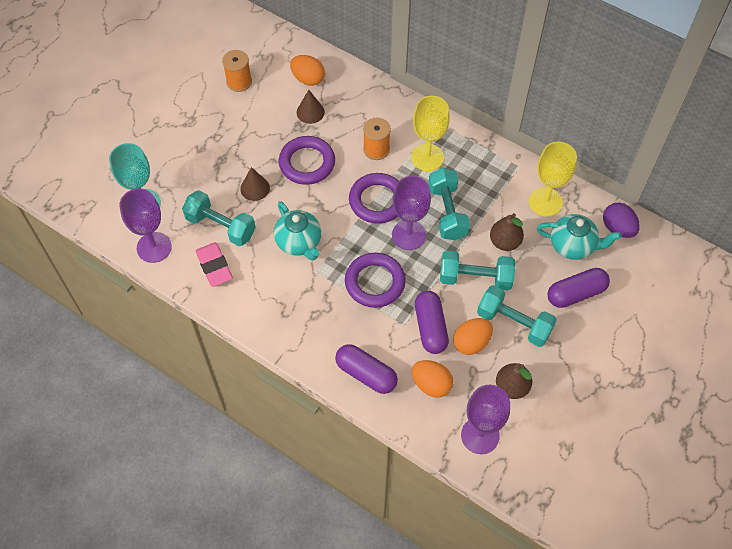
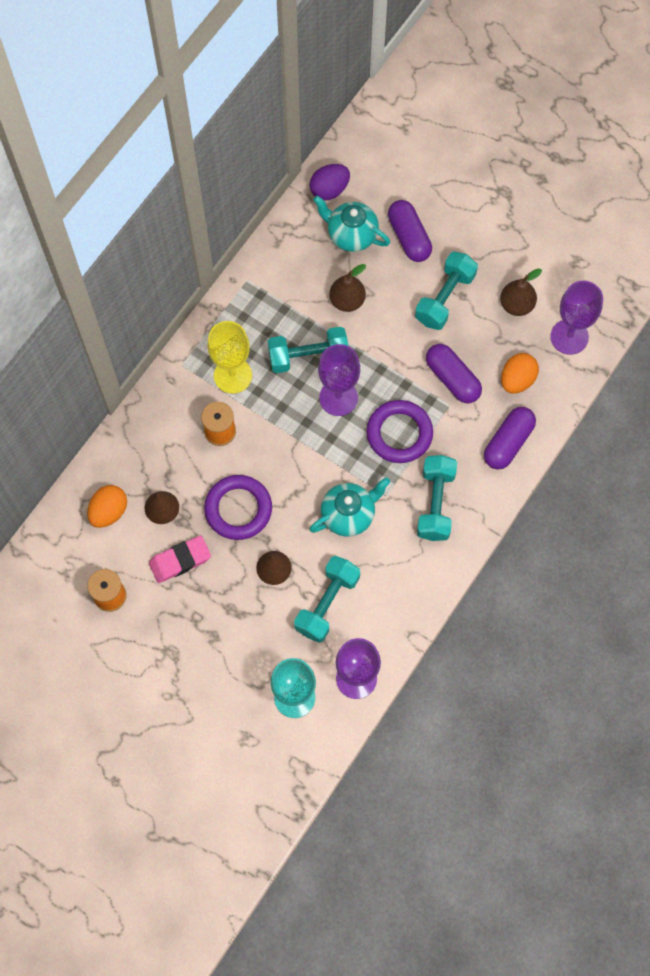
camera: 90 degrees left, 10 degrees up
pink eraser [195,242,233,287] -> pink eraser moved to [149,536,211,583]
purple ring [349,173,398,224] -> none
purple capsule [415,291,449,354] -> purple capsule turned 60 degrees clockwise [426,344,482,403]
turquoise dumbbell [440,250,515,291] -> turquoise dumbbell moved to [417,455,457,541]
orange egg [453,318,493,355] -> none
yellow goblet [529,142,577,217] -> none
turquoise teapot [537,214,621,260] -> turquoise teapot turned 75 degrees counterclockwise [313,195,390,252]

